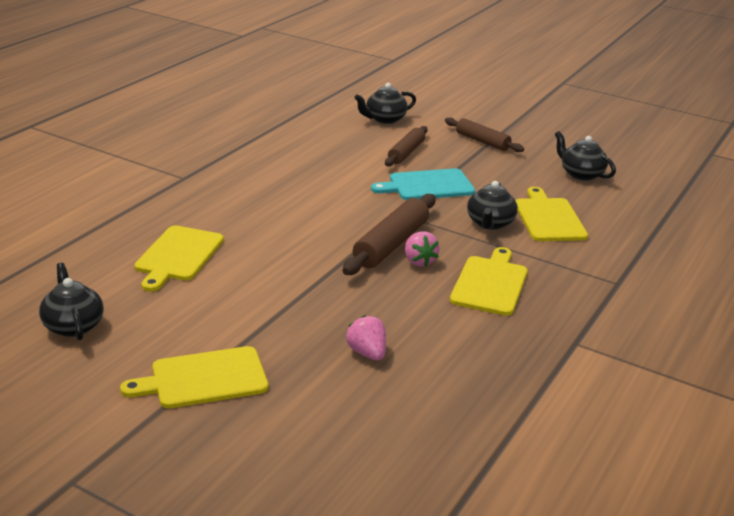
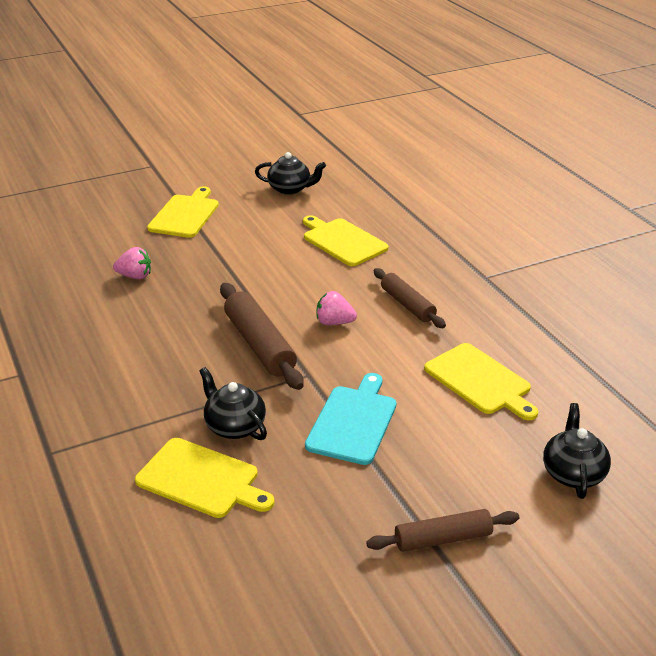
camera: 125 degrees right, 5 degrees up
brown rolling pin [385,126,428,166] -> brown rolling pin moved to [374,268,446,328]
pink strawberry [405,231,440,267] -> pink strawberry moved to [316,291,357,325]
yellow cutting board [450,247,528,316] -> yellow cutting board moved to [424,343,538,420]
black teapot [555,131,616,181] -> none

